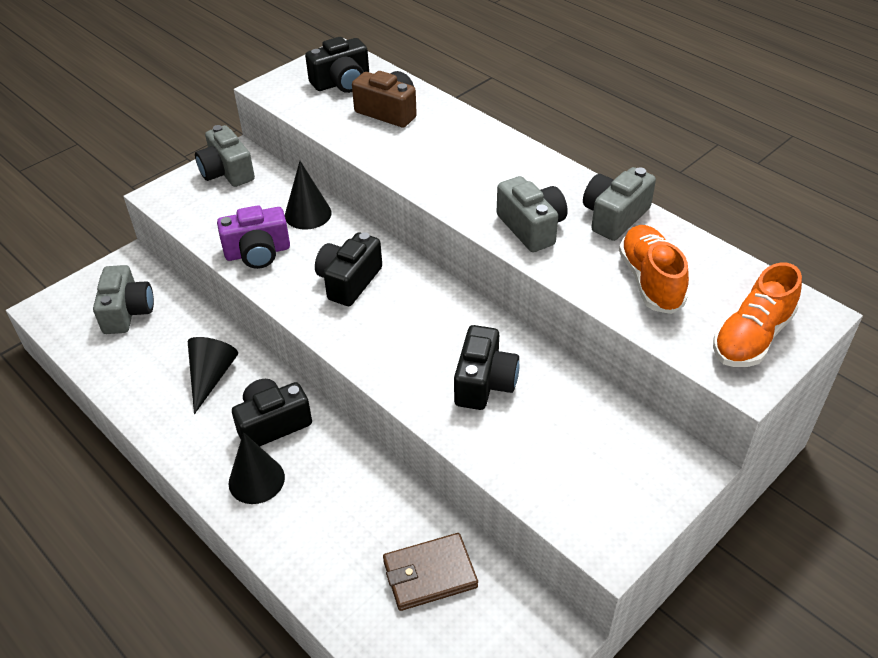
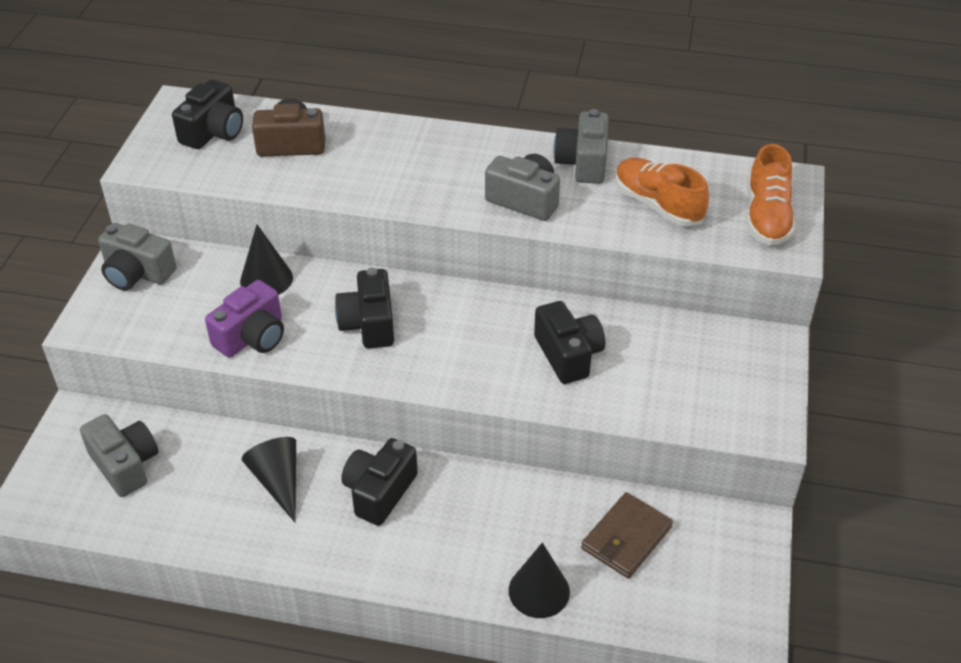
camera: 35 degrees left, 0 degrees up
black cone [229,432,285,504] -> black cone moved to [509,543,570,618]

